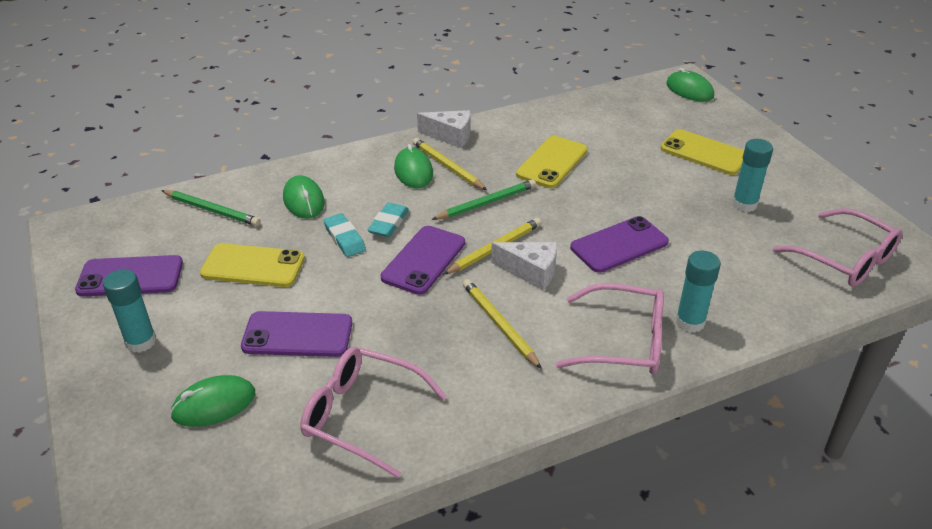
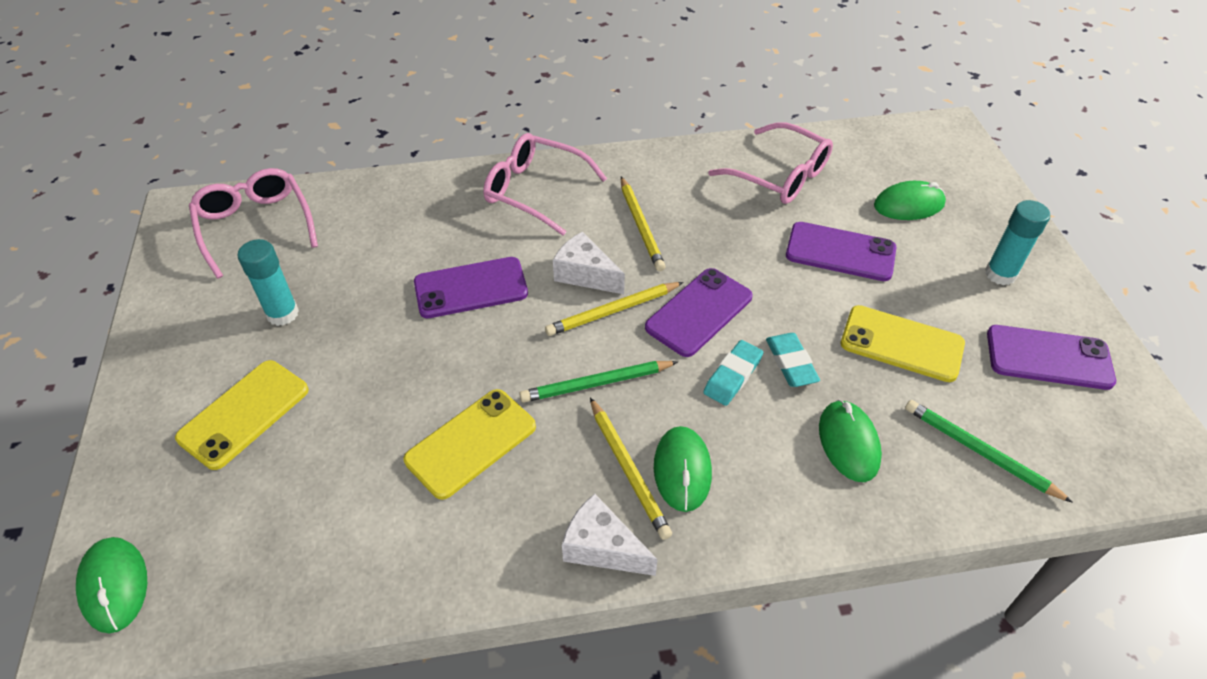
camera: 165 degrees left, 10 degrees up
yellow phone [661,129,744,175] -> yellow phone turned 75 degrees clockwise [175,360,309,470]
turquoise glue stick [675,251,721,333] -> none

